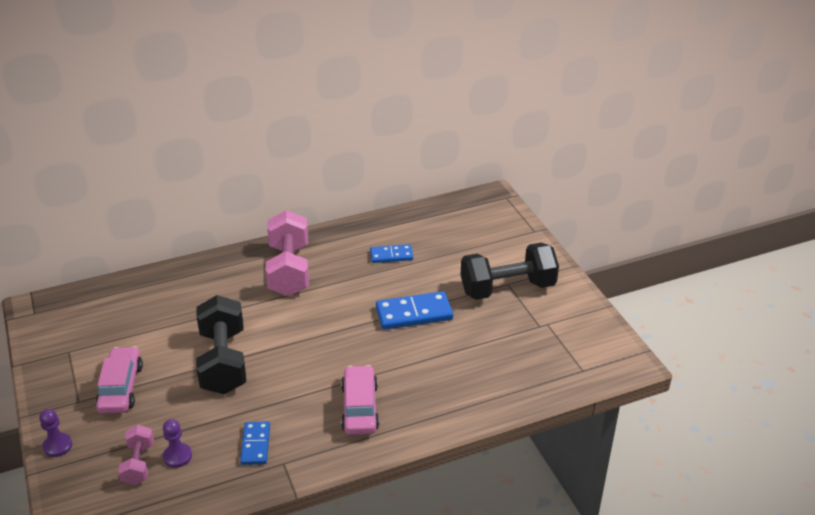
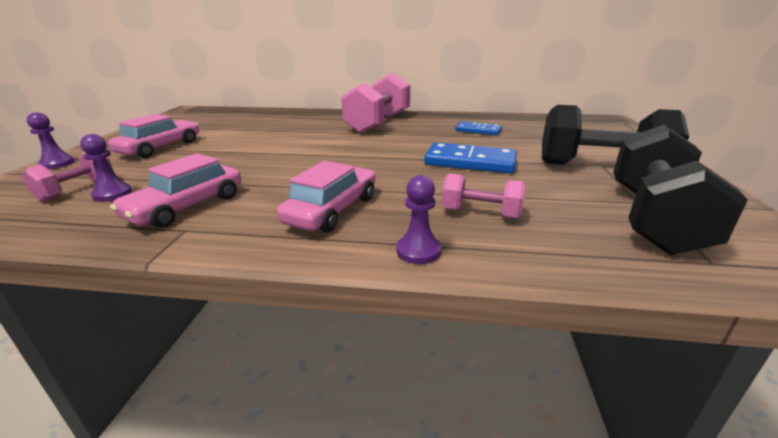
camera: 30 degrees right, 10 degrees down
black dumbbell [196,295,246,395] -> black dumbbell moved to [613,125,748,255]
blue domino [240,421,270,465] -> pink car [110,153,241,228]
none -> purple pawn [396,175,441,264]
none -> pink dumbbell [442,173,525,218]

